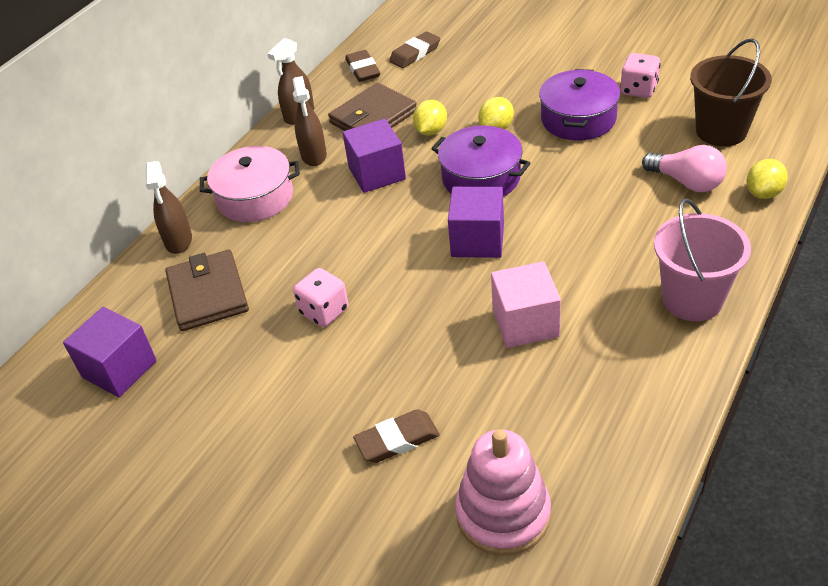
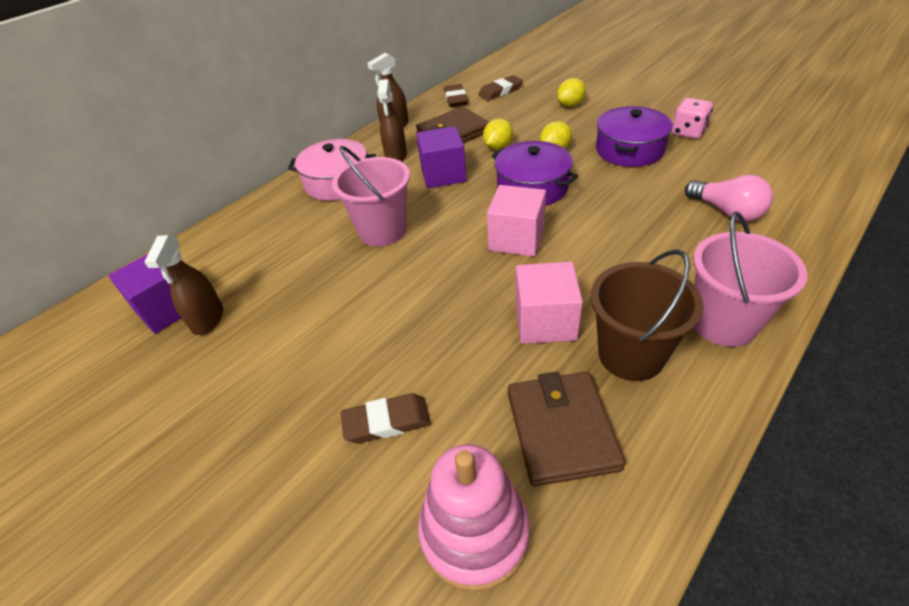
camera: 10 degrees right, 0 degrees up
brown spray bottle [146,161,192,254] -> brown spray bottle moved to [144,235,223,335]
brown wallet [165,250,249,331] -> brown wallet moved to [508,371,625,486]
pink dice [293,268,349,327] -> none
purple cube [448,187,504,258] -> pink cube [487,185,546,257]
brown bucket [690,38,772,146] -> brown bucket moved to [590,249,704,381]
yellow lemon [746,159,788,199] -> yellow lemon moved to [557,78,586,107]
none -> pink bucket [332,146,410,246]

